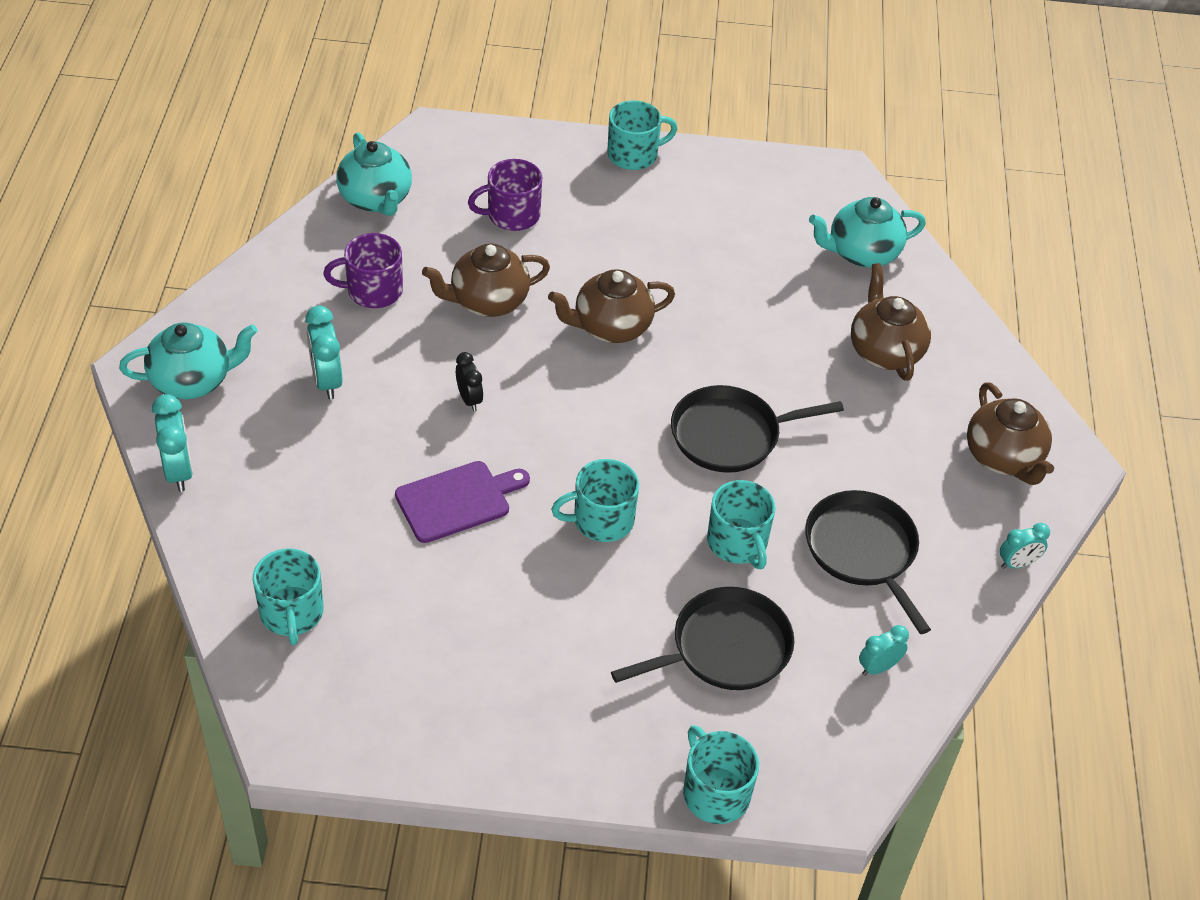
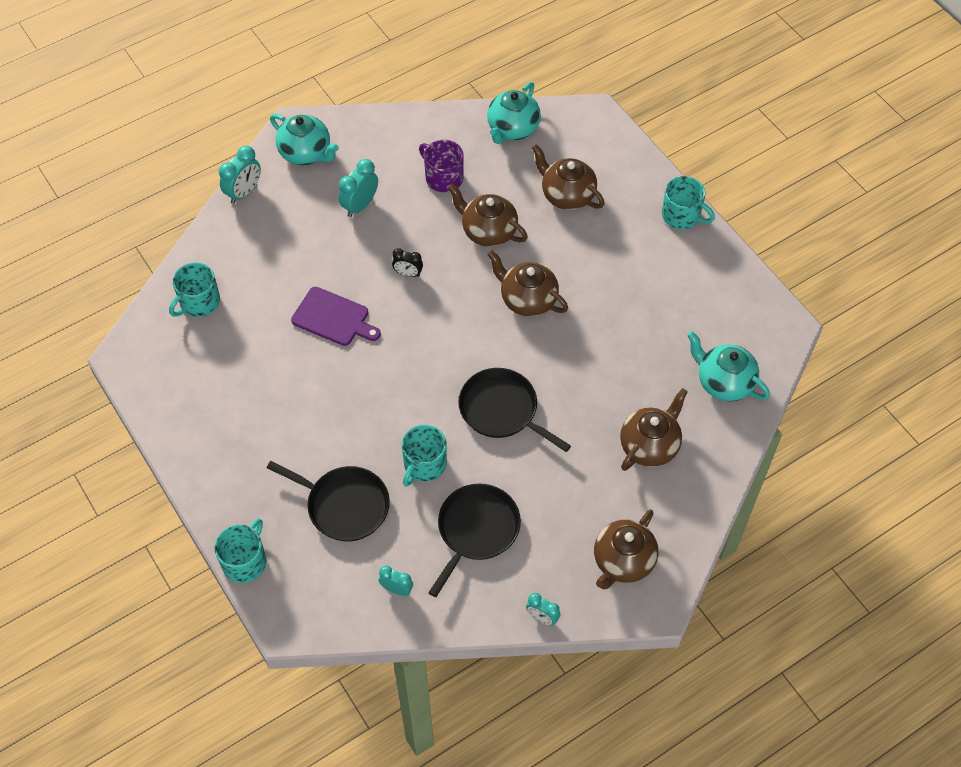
camera: 55 degrees right, 10 degrees up
black clock [456,352,483,411] -> black clock turned 75 degrees clockwise [392,248,423,277]
purple mug [468,159,542,231] -> brown teapot [532,144,604,210]
turquoise mug [551,459,639,542] -> none

